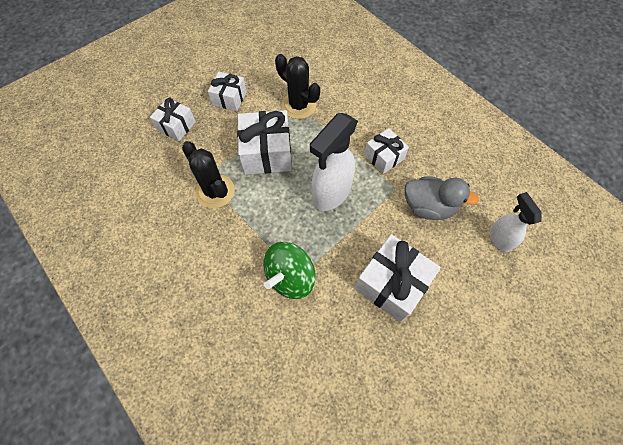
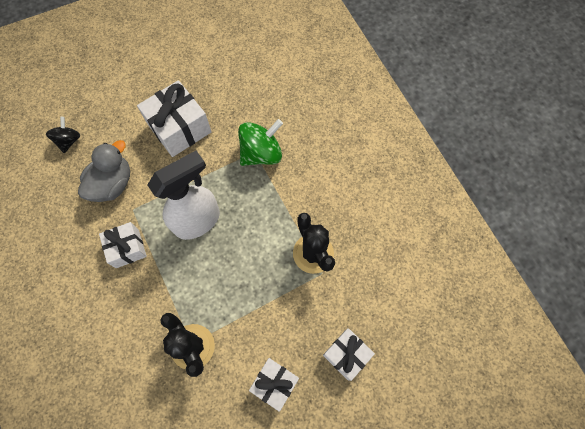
camera: 165 degrees left, 5 degrees up
white gift [237,110,292,175] -> none
grey duck [405,176,479,220] -> grey duck turned 90 degrees clockwise [78,140,130,202]
white spray bottle [490,192,542,252] -> black spinning top [46,117,80,153]

